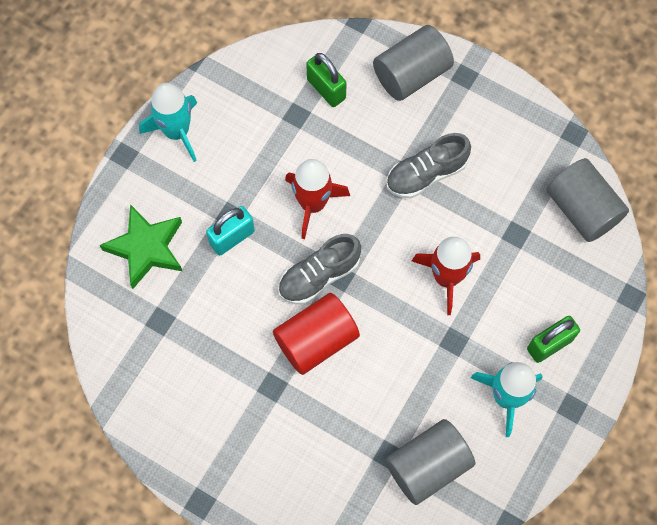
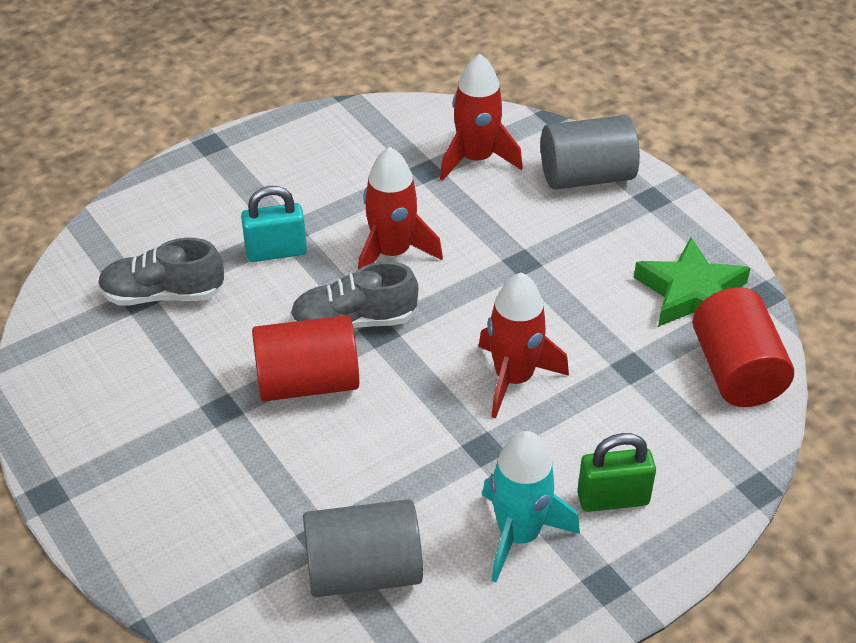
camera: 25 degrees right, 25 degrees down
green star [99,204,182,289] -> green star moved to [634,237,750,327]
turquoise rocket [139,83,197,162] -> none
green padlock [306,53,347,107] -> red rocket [440,54,523,181]
grey shoe [386,133,471,199] -> grey shoe moved to [98,238,224,305]
grey cylinder [546,158,629,242] -> red cylinder [693,287,794,407]

